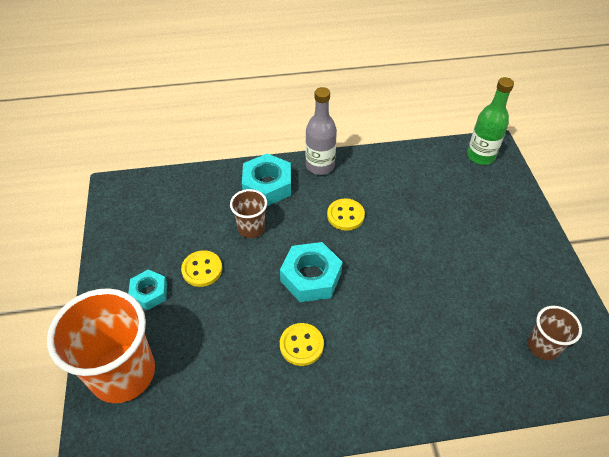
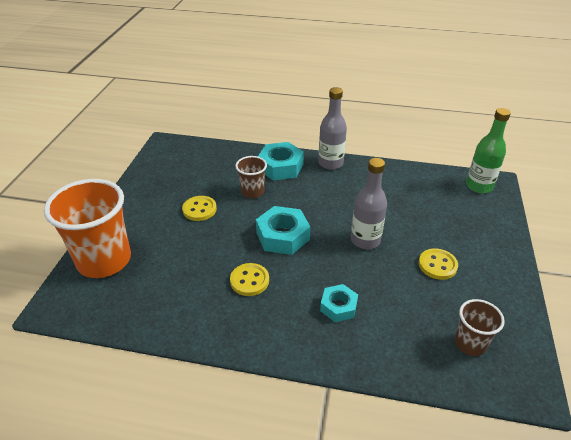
camera: 20 degrees right, 10 degrees down
turquoise nut [128,270,167,310] -> turquoise nut moved to [320,284,358,322]
yellow button [327,198,365,231] -> yellow button moved to [419,248,458,280]
none -> grey bottle [351,158,387,249]

